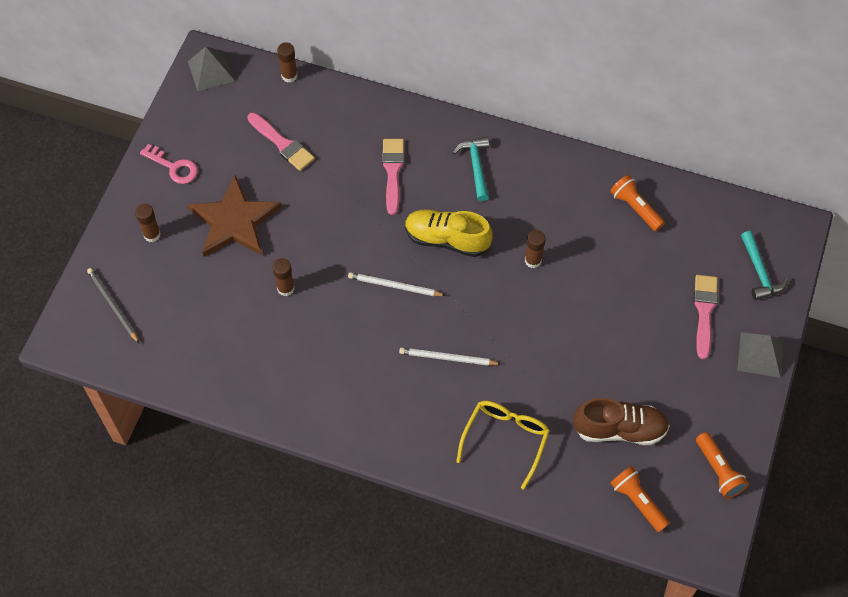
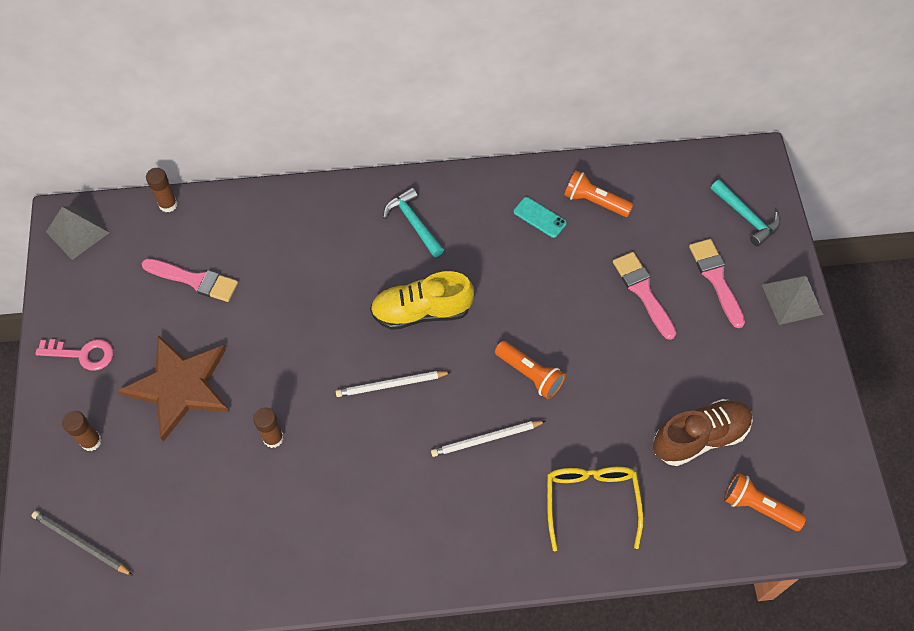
camera: 25 degrees left, 0 degrees up
pink brush [382,139,404,215] -> pink brush moved to [613,252,676,340]
brown glue stick [525,230,546,268] -> none
orange flashlight [696,432,749,499] -> orange flashlight moved to [495,341,565,399]
none -> turquoise phone [514,197,567,238]

